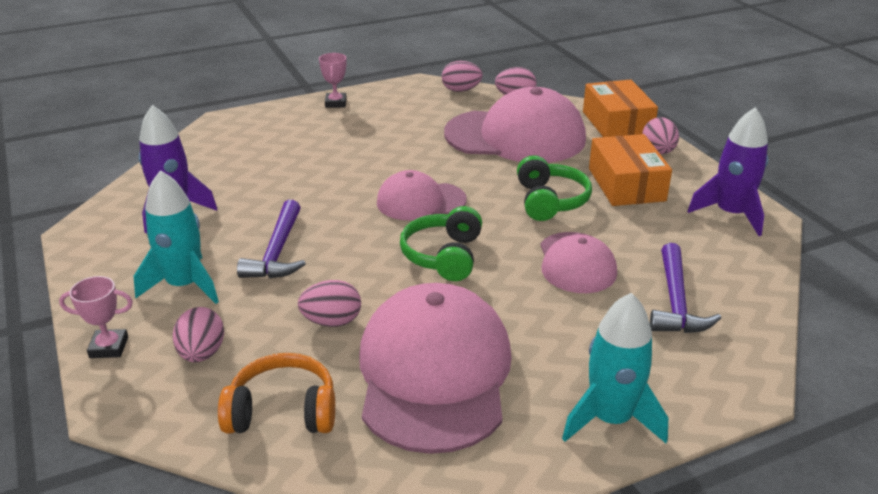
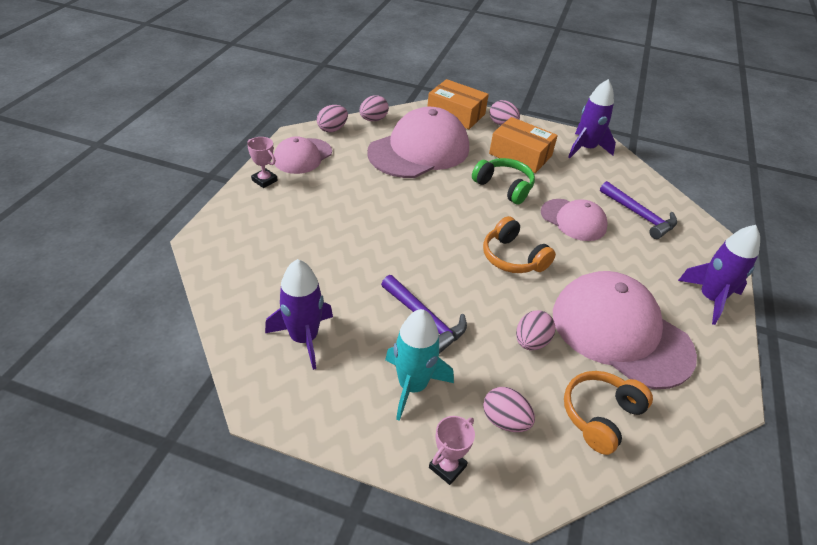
camera: 50 degrees left, 10 degrees up
pink cap [377,170,467,220] -> pink cap moved to [274,136,332,174]
green headphones [400,206,482,281] -> orange headphones [483,216,556,273]
turquoise rocket [562,293,668,443] -> purple rocket [678,225,760,325]

